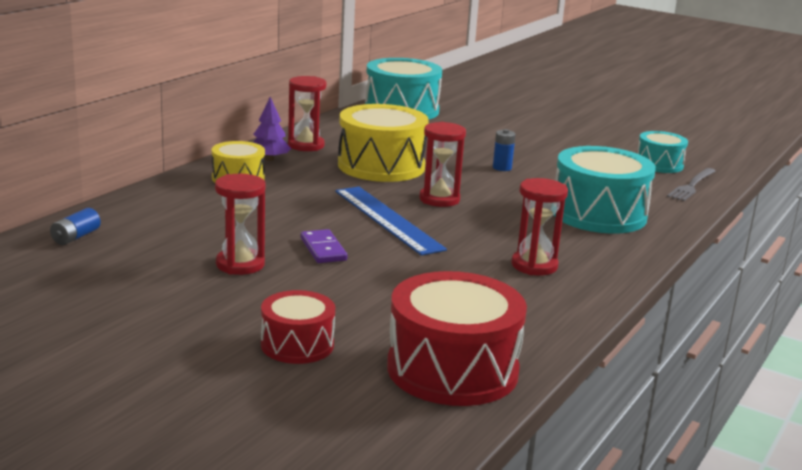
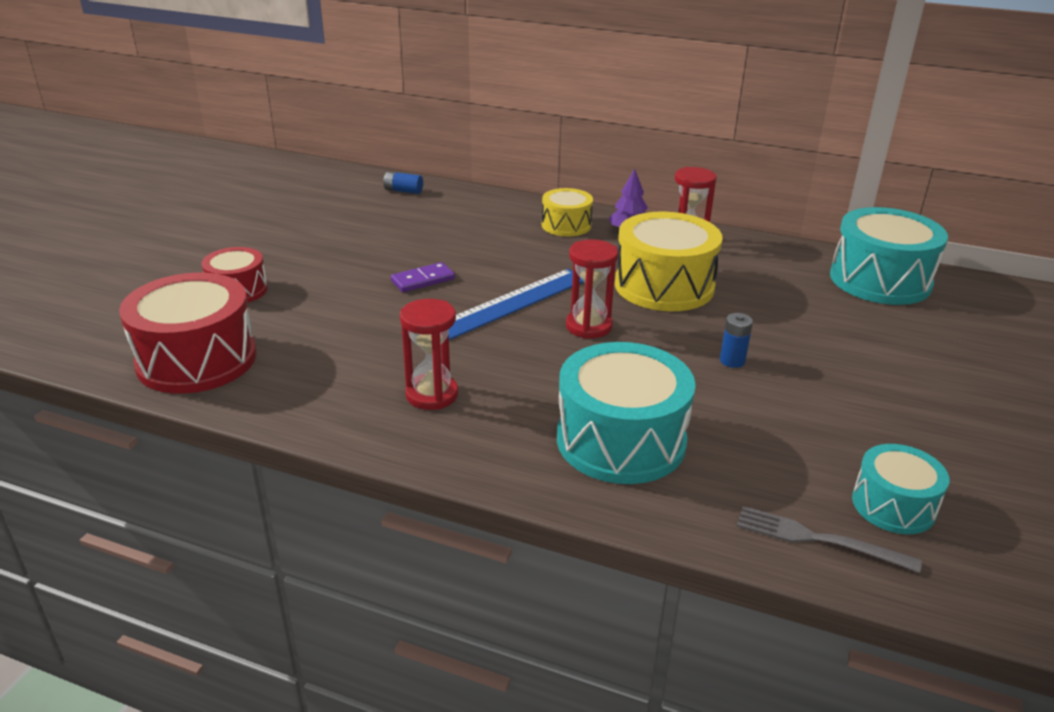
camera: 80 degrees right, 10 degrees up
red hourglass [215,174,265,275] -> none

